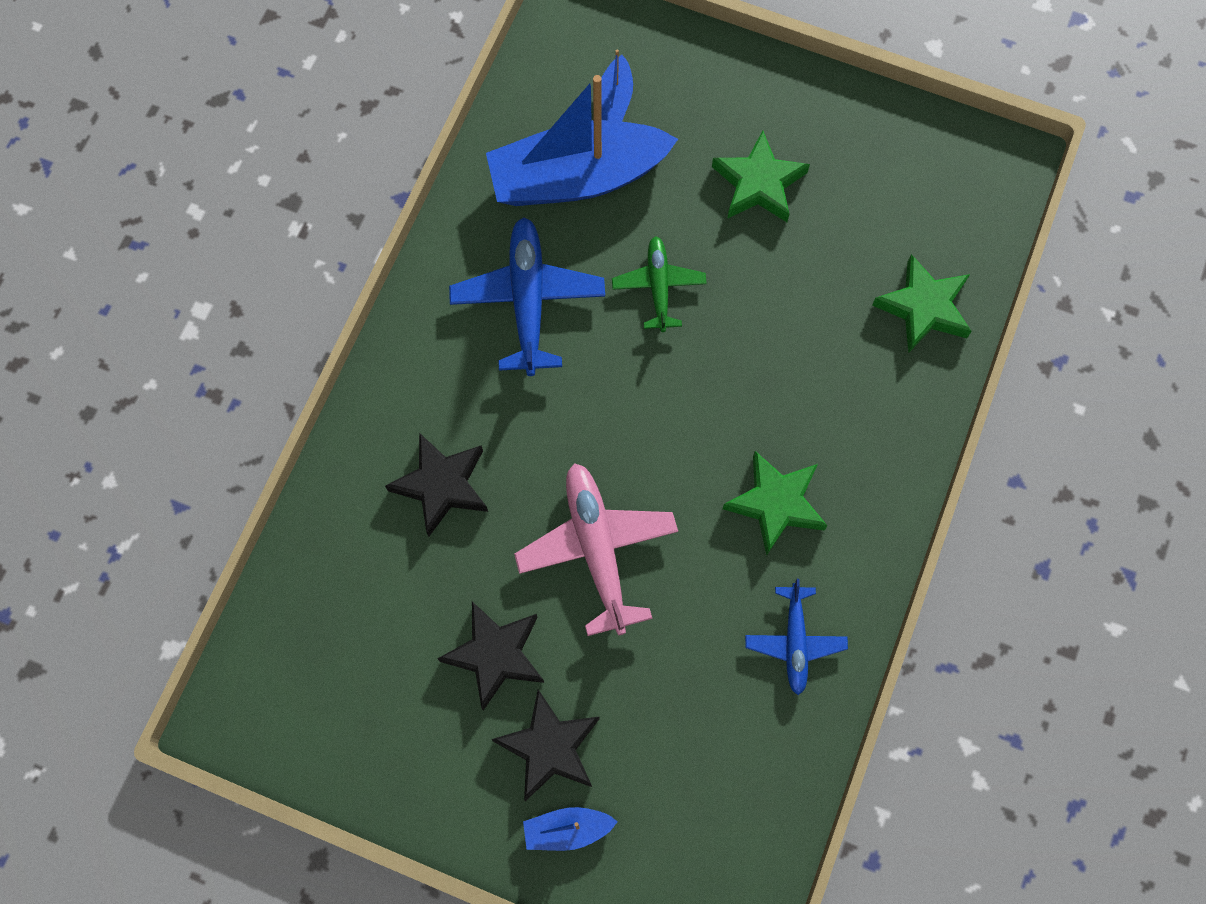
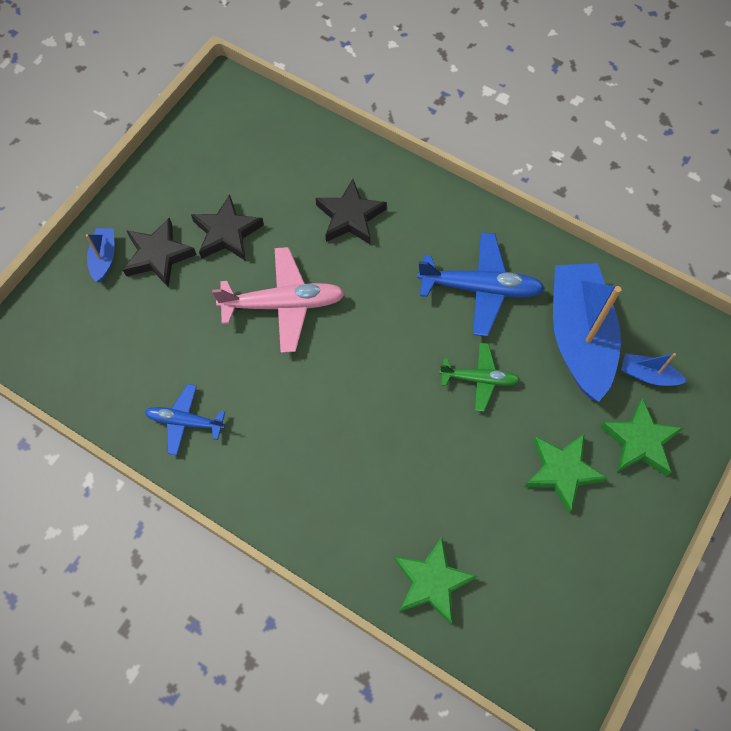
camera: 100 degrees right, 5 degrees down
green star [723,451,828,555] -> green star moved to [600,398,683,476]

